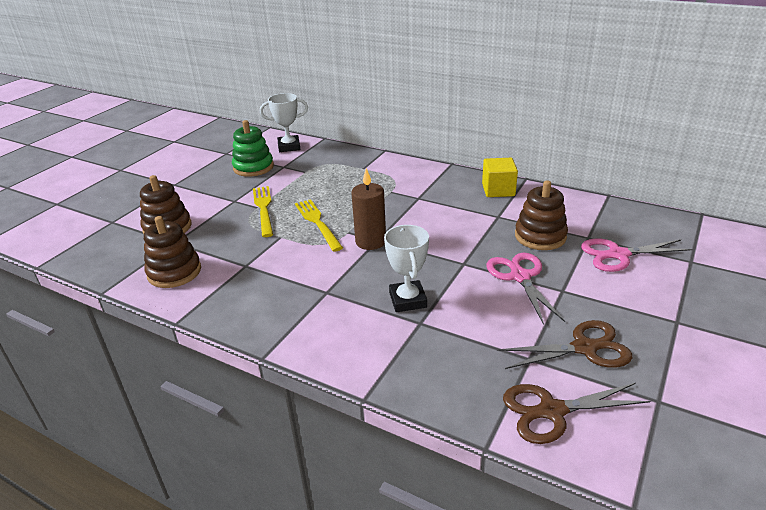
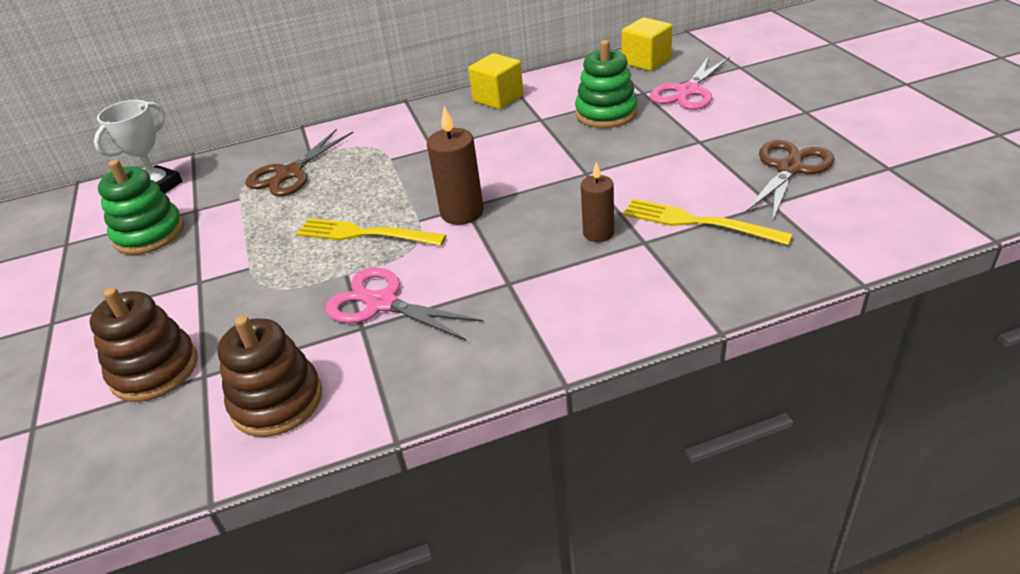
camera: 45 degrees left, 5 degrees up
yellow fork [253,186,273,237] -> yellow fork moved to [623,199,793,245]
white trophy [384,225,429,312] -> brown candle [581,162,614,242]
pink scissors [487,253,565,325] -> pink scissors moved to [325,268,484,341]
brown scissors [503,383,650,444] -> brown scissors moved to [245,129,353,196]
brown stacking toy [515,180,568,250] -> green stacking toy [575,40,638,128]
none -> yellow cube [622,17,672,71]

